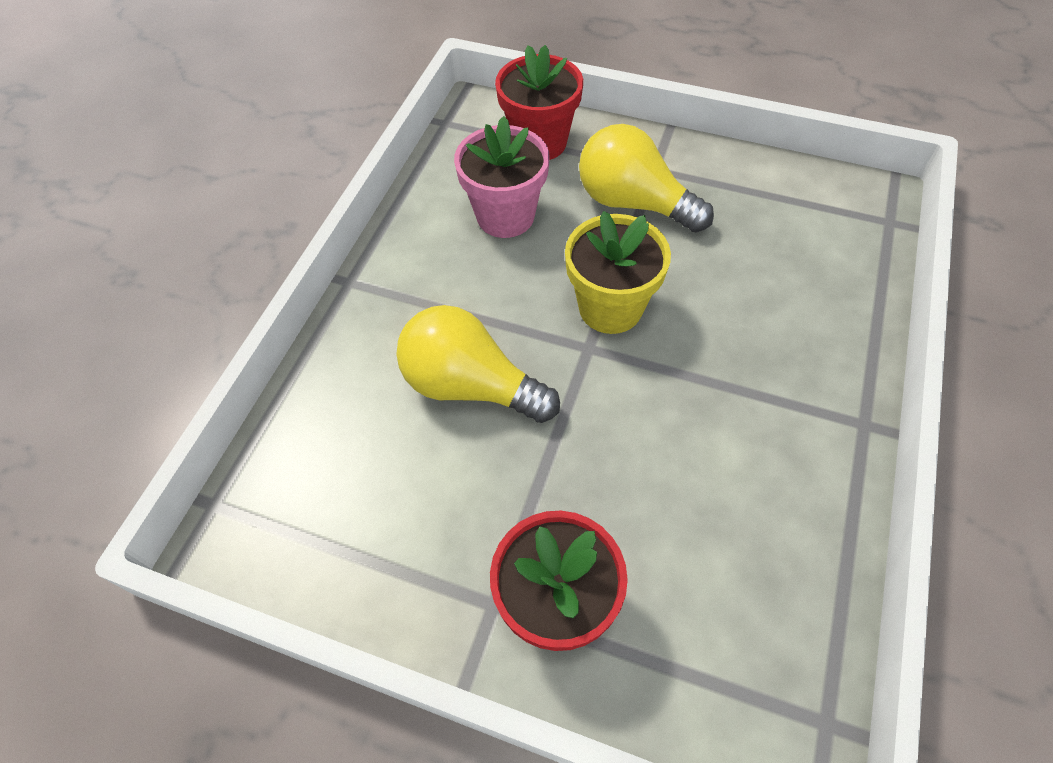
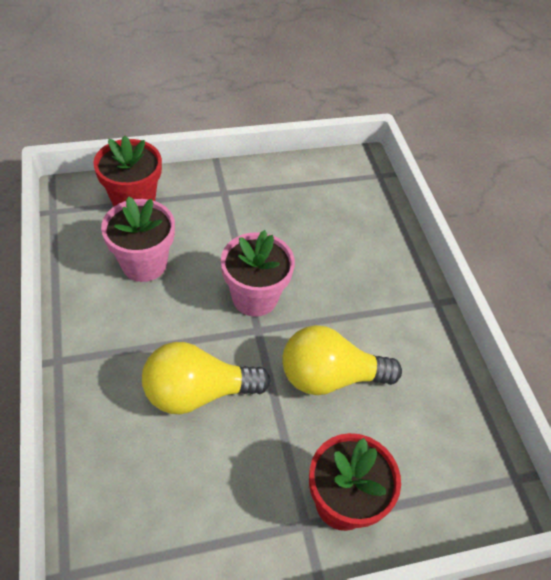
camera: 40 degrees left, 5 degrees down
yellow flower pot [565,211,671,334] -> pink flower pot [221,230,295,317]
yellow light bulb [579,124,714,232] -> yellow light bulb moved to [282,325,402,395]

